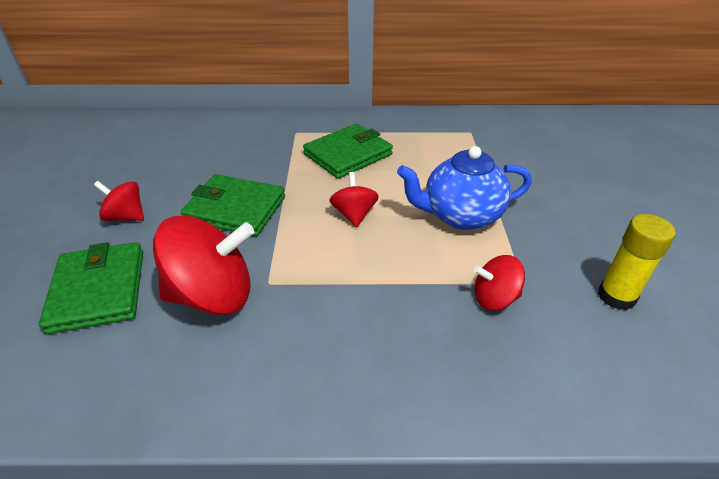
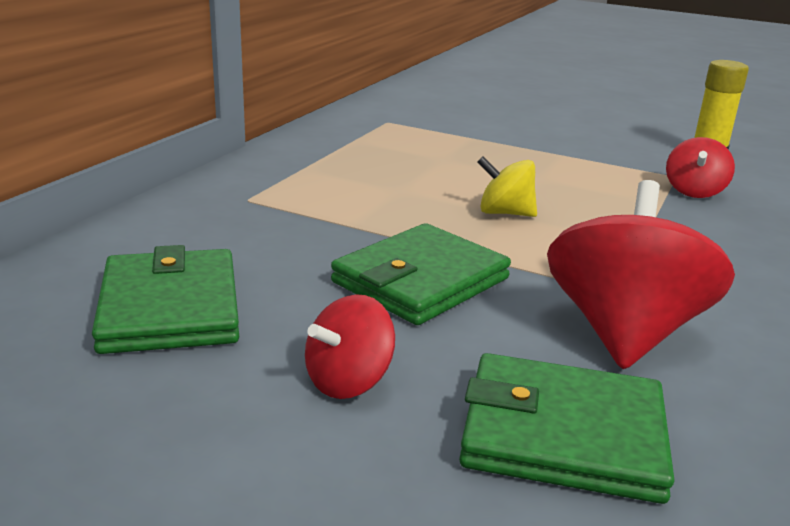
camera: 65 degrees left, 15 degrees down
green wallet [303,123,393,179] -> green wallet moved to [92,245,239,354]
red spinning top [329,172,379,227] -> yellow spinning top [478,156,537,217]
blue teapot [397,146,532,230] -> none

